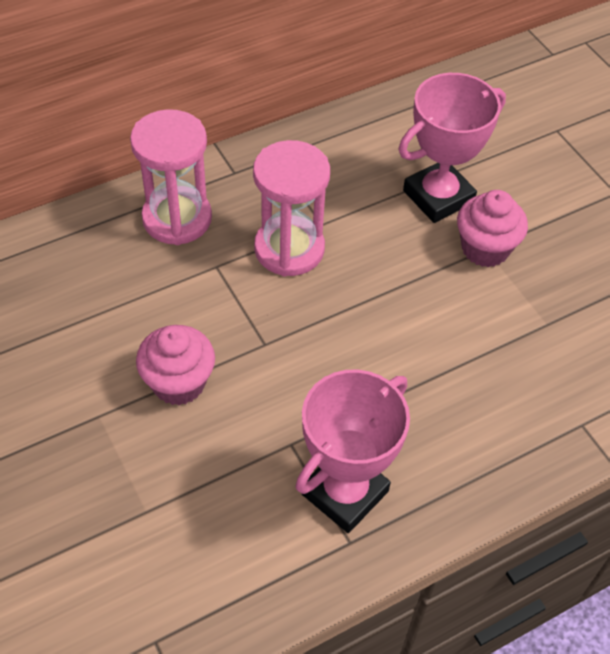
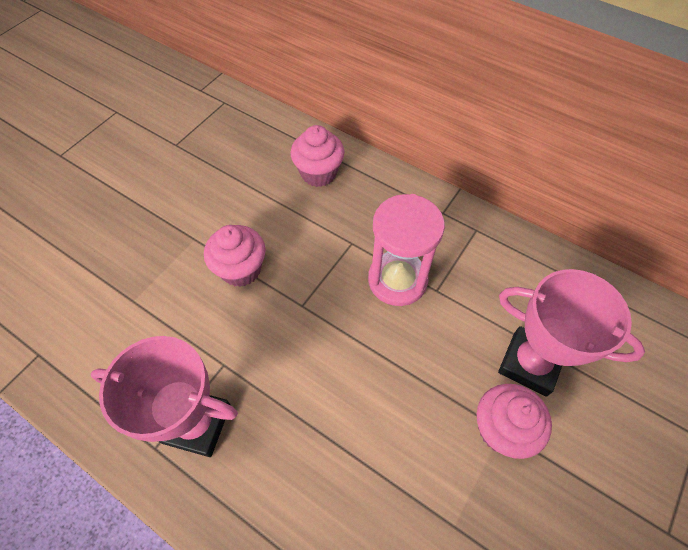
camera: 65 degrees right, 5 degrees up
pink hourglass [130,109,212,245] -> none
none -> pink cupcake [291,125,345,187]

